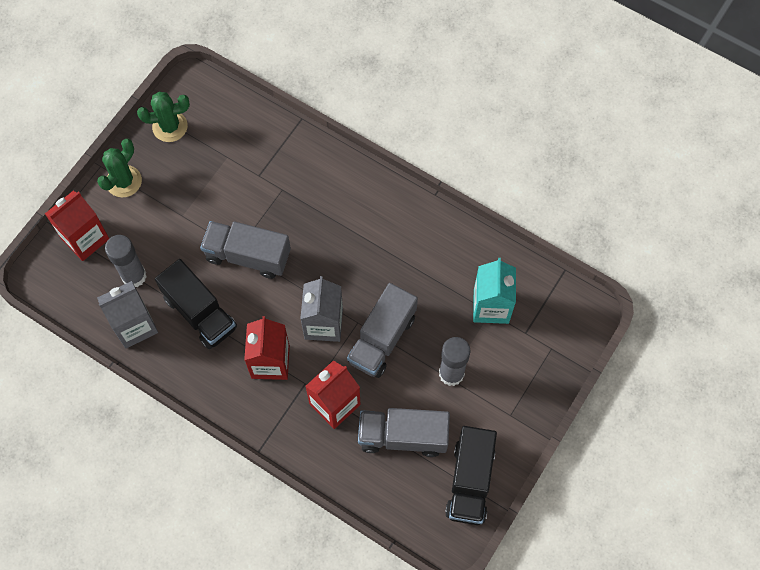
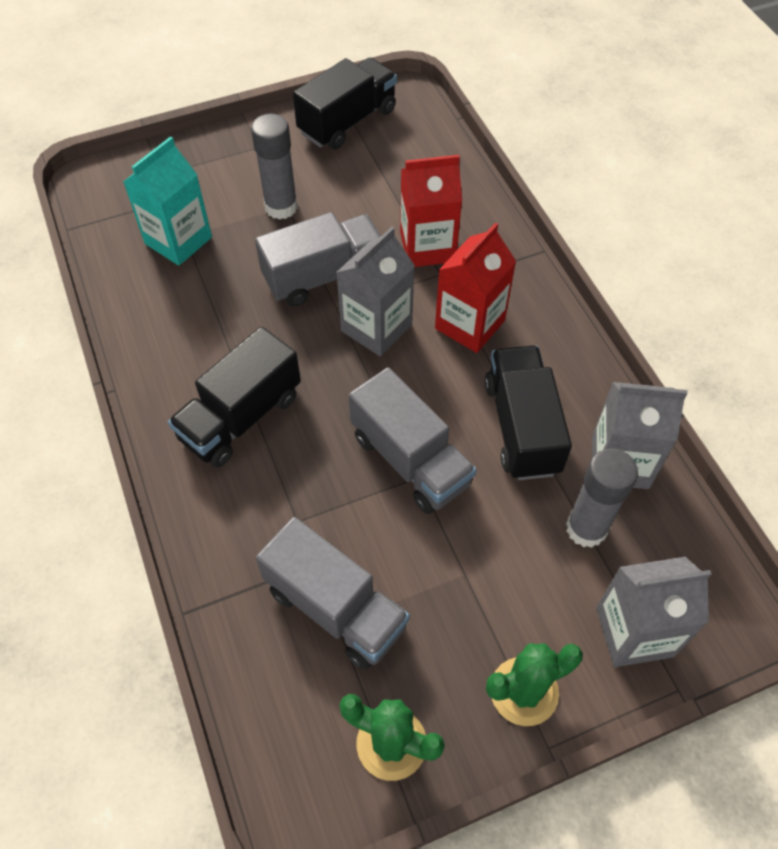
camera: 145 degrees left, 10 degrees down
red carton [45,191,109,261] -> grey carton [596,557,711,667]
grey truck [358,408,450,457] -> grey truck moved to [256,517,410,670]
none -> black truck [168,327,301,467]

